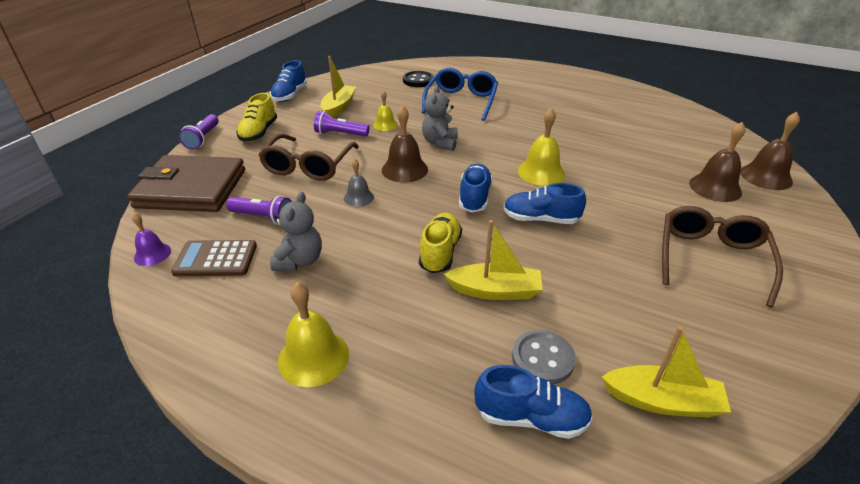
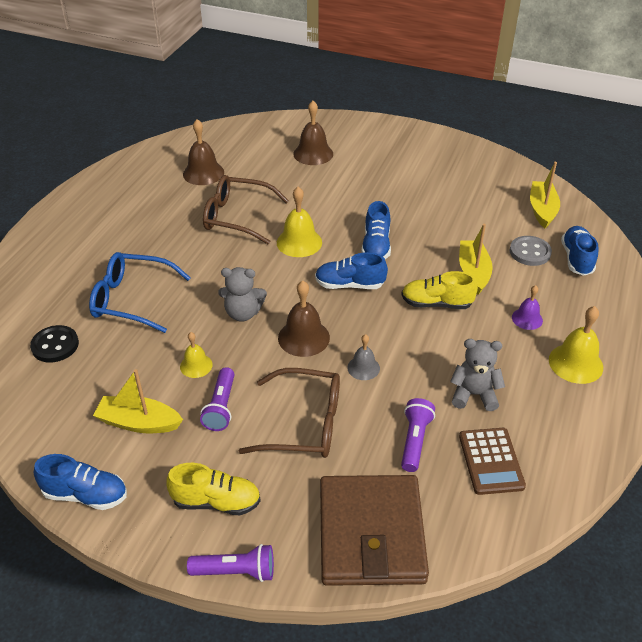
camera: 95 degrees left, 5 degrees up
purple bell [132,213,171,266] -> purple bell moved to [512,285,543,330]
brown glasses [662,206,783,307] -> brown glasses moved to [203,175,289,244]
brown bell [740,112,800,190] -> brown bell moved to [183,119,224,185]

